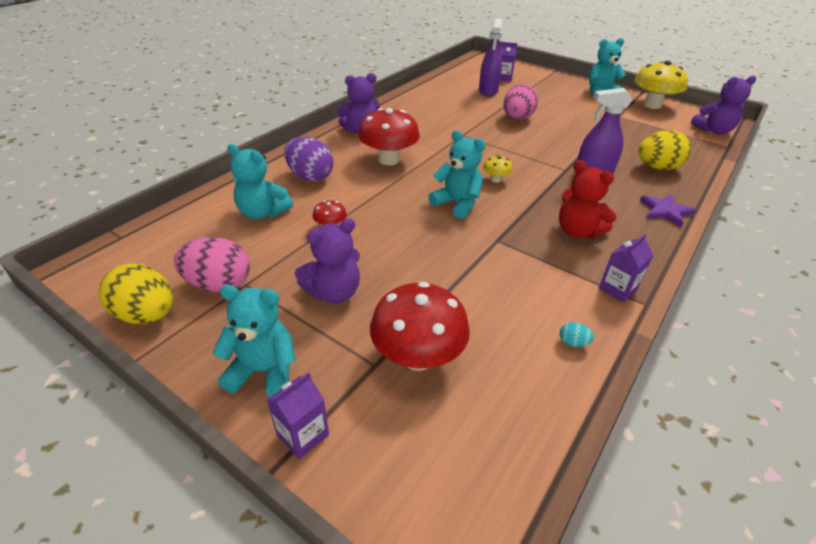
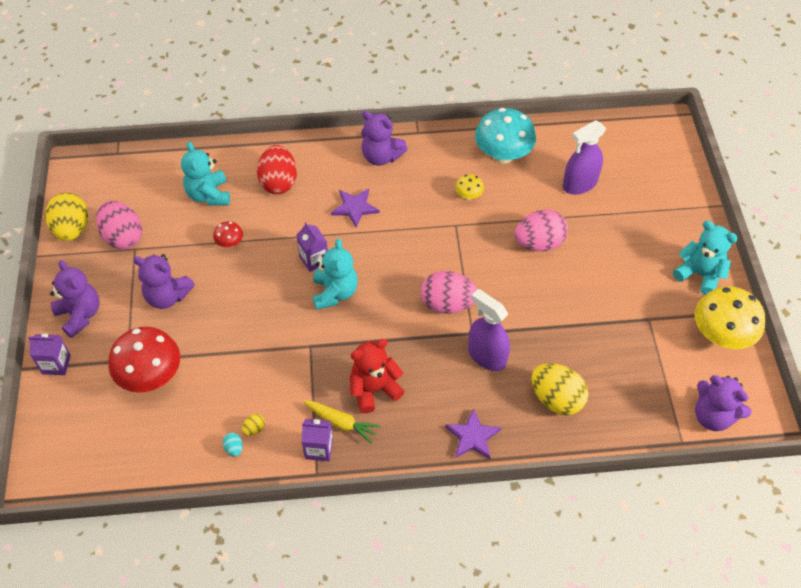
camera: 50 degrees right, 15 degrees up
turquoise teddy bear [212,285,296,397] -> purple teddy bear [50,260,99,338]
purple egg [284,137,333,181] -> red egg [257,145,297,194]
red mushroom [358,108,420,165] -> purple star [331,189,380,227]
yellow mushroom [483,155,513,183] -> yellow mushroom moved to [455,174,484,200]
purple carton [500,42,517,82] -> purple carton moved to [296,222,328,272]
red teddy bear [559,160,617,238] -> red teddy bear turned 60 degrees clockwise [350,339,405,413]
none -> yellow egg [242,414,265,436]
none -> yellow carrot [304,401,381,443]
none -> pink egg [421,271,478,314]
none -> turquoise mushroom [475,108,536,163]

